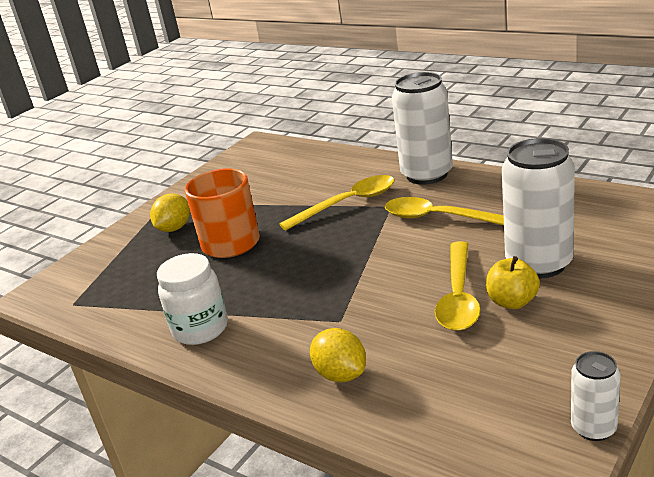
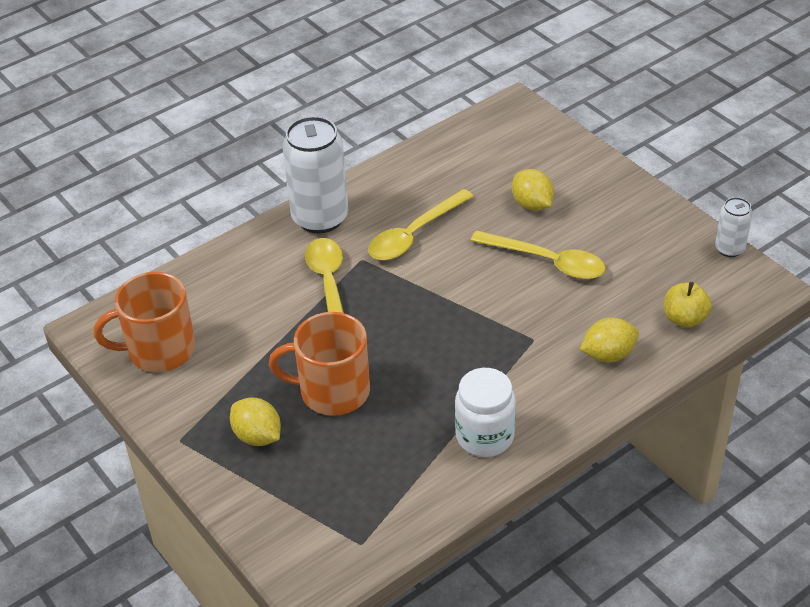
camera: 75 degrees left, 15 degrees up
yellow apple [486,256,540,309] -> yellow apple moved to [664,282,712,328]
white can [502,138,575,278] -> yellow lemon [512,169,554,211]
none -> orange mug [94,272,195,372]

